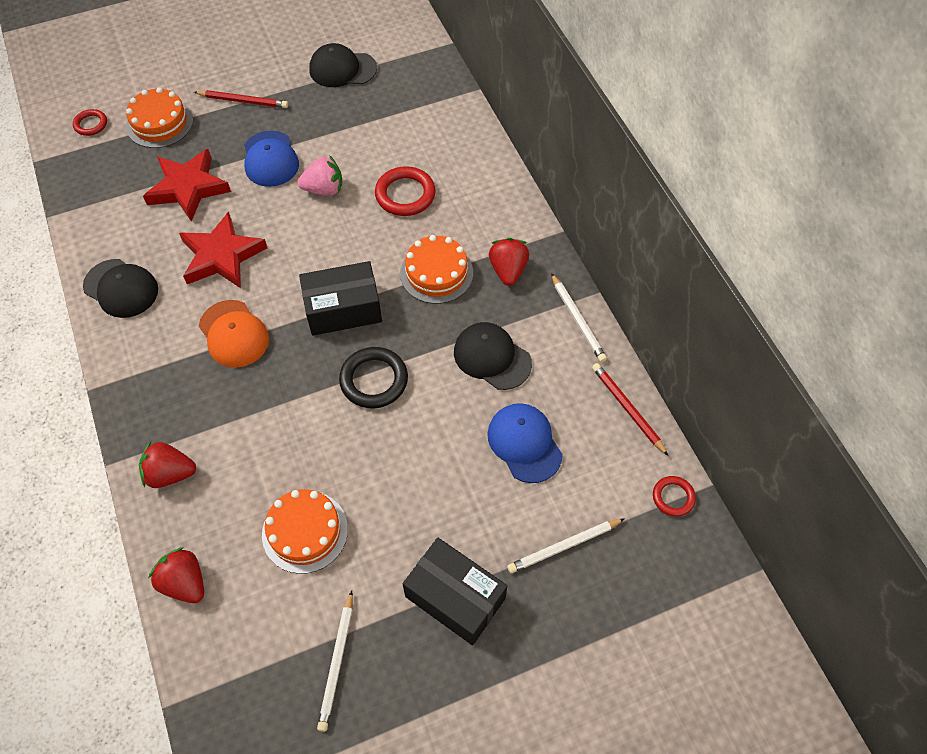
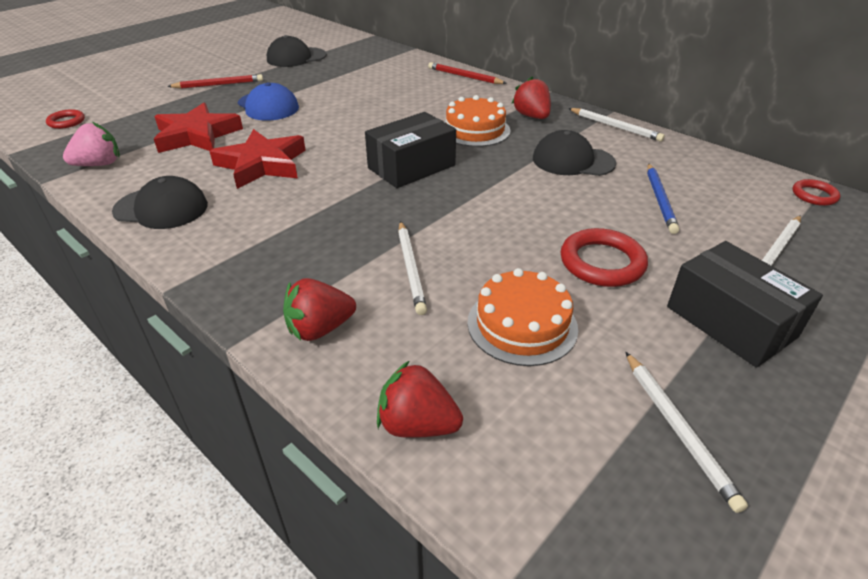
camera: 25 degrees left, 20 degrees down
orange cake [126,87,193,148] -> none
orange cap [199,300,269,368] -> none
pink strawberry [297,155,342,196] -> pink strawberry moved to [63,122,120,166]
black ring [339,347,408,408] -> none
red ring [375,166,436,216] -> red ring moved to [561,228,648,287]
black box [403,538,507,645] -> black box turned 45 degrees clockwise [667,241,823,368]
blue cap [487,403,563,483] -> blue pencil [647,163,679,234]
red pencil [592,363,668,456] -> red pencil moved to [428,62,506,84]
none -> white pencil [398,221,427,315]

